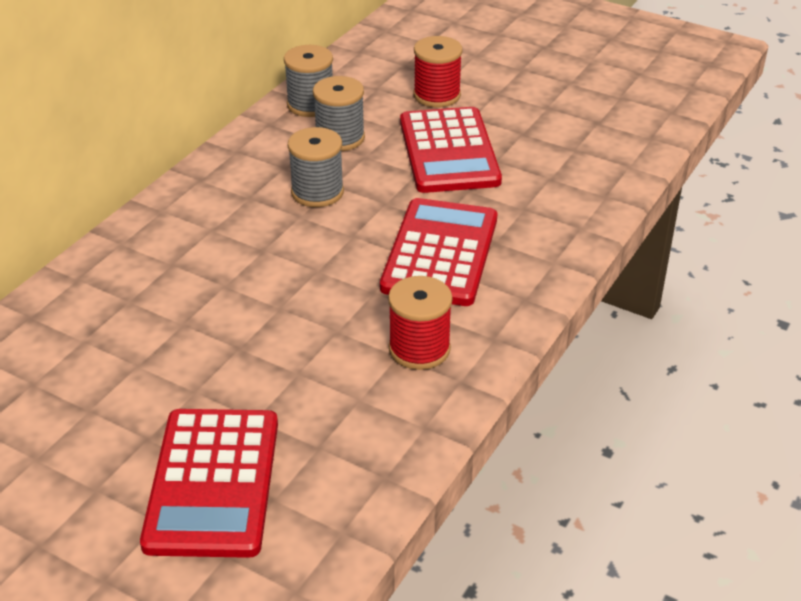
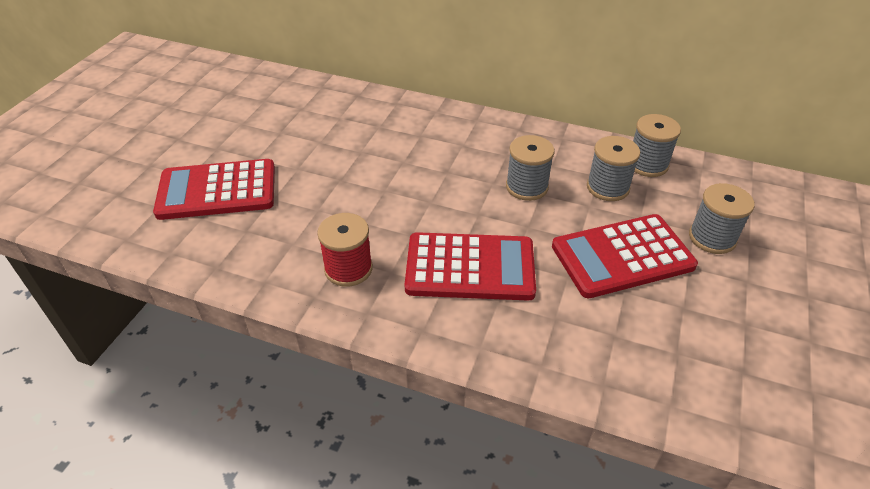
camera: 80 degrees right, 5 degrees up
red spool [413,36,463,107] -> grey spool [689,183,755,254]

